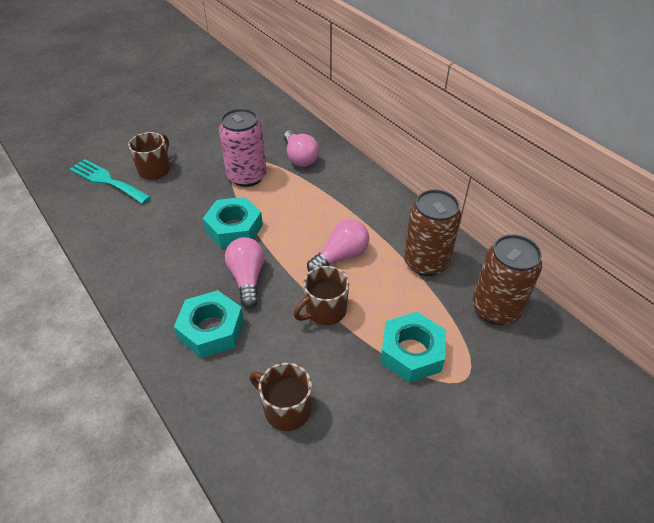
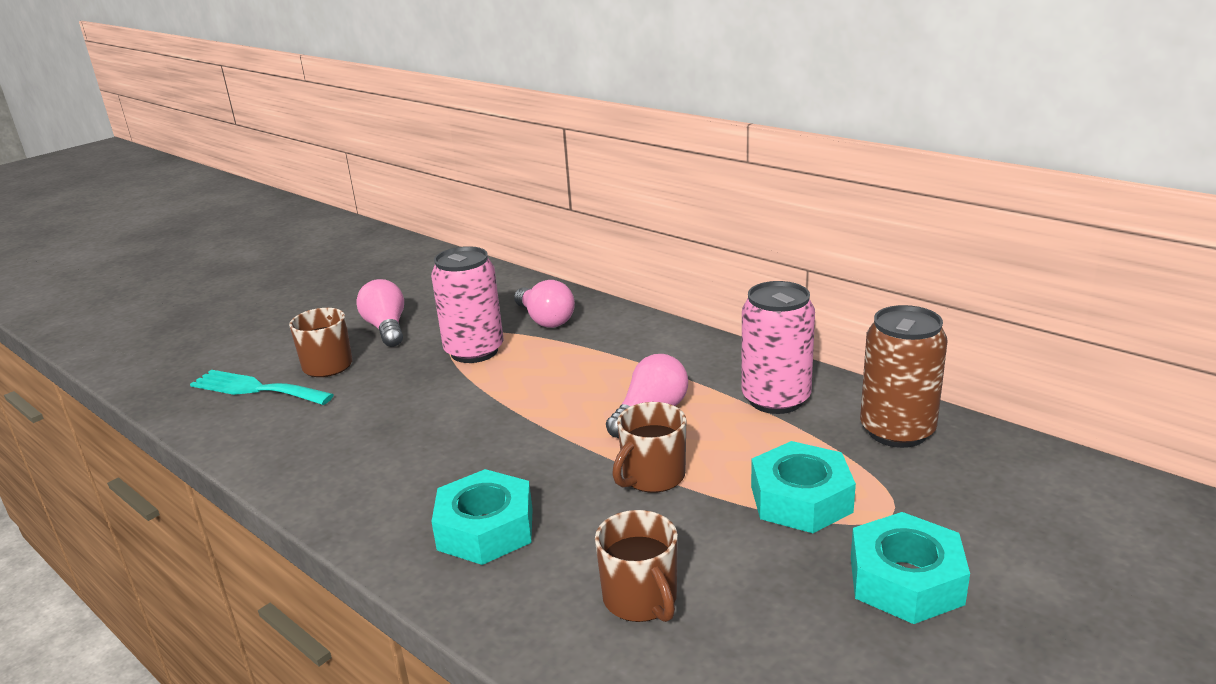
camera: 10 degrees left, 20 degrees down
turquoise nut [203,197,263,248] -> turquoise nut moved to [851,512,970,624]
pink light bulb [225,237,264,308] -> pink light bulb moved to [356,279,404,347]
brown mug [249,363,312,431] -> brown mug turned 135 degrees counterclockwise [595,510,678,622]
brown can [404,189,461,276] -> pink can [741,281,815,414]

